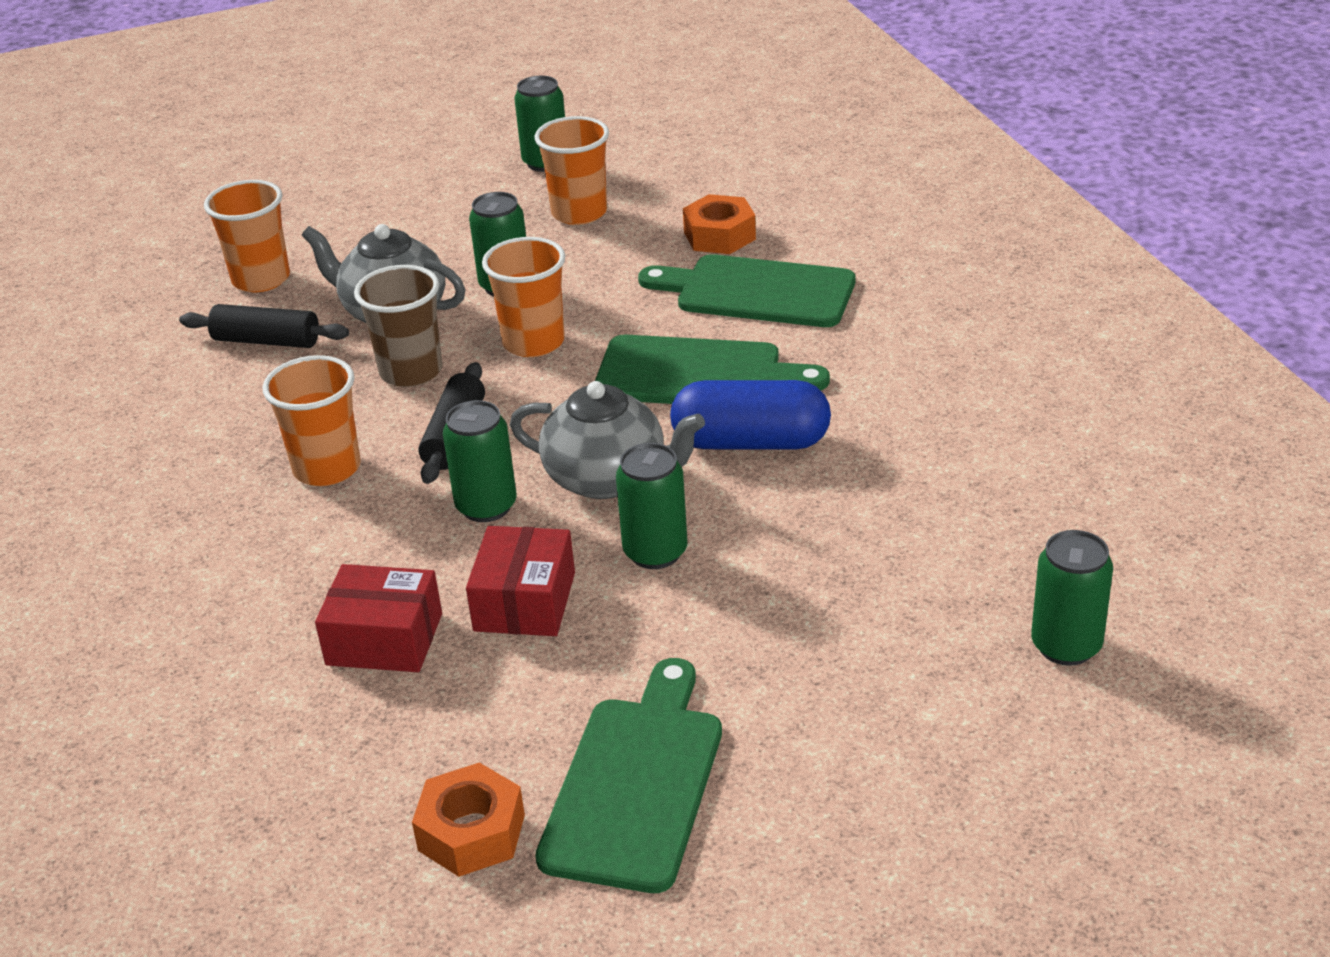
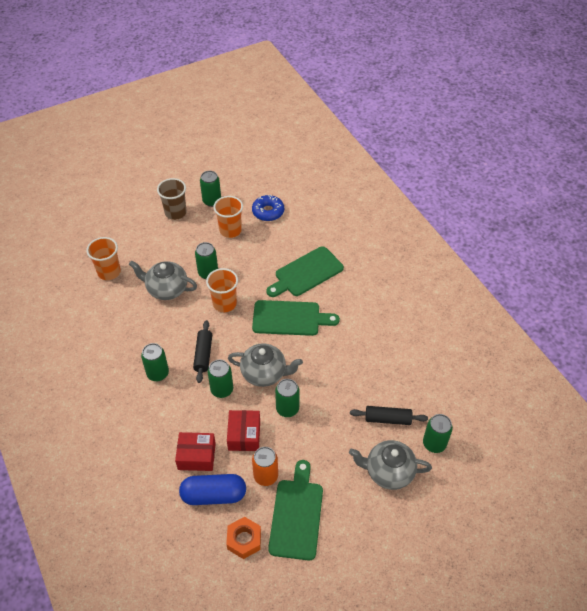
camera: 10 degrees left, 15 degrees up
black rolling pin [179,304,349,348] -> black rolling pin moved to [350,406,428,425]
orange cup [262,355,361,486] -> green can [141,343,169,381]
brown cup [354,265,442,387] -> brown cup moved to [157,178,186,220]
green cutting board [638,254,856,327] -> green cutting board turned 45 degrees counterclockwise [266,246,344,297]
blue capsule [670,380,831,450] -> blue capsule moved to [179,474,246,505]
orange nut [683,194,756,254] -> none
none -> blue donut [252,195,284,221]
none -> orange can [252,447,278,486]
none -> grey teapot [349,440,432,490]

